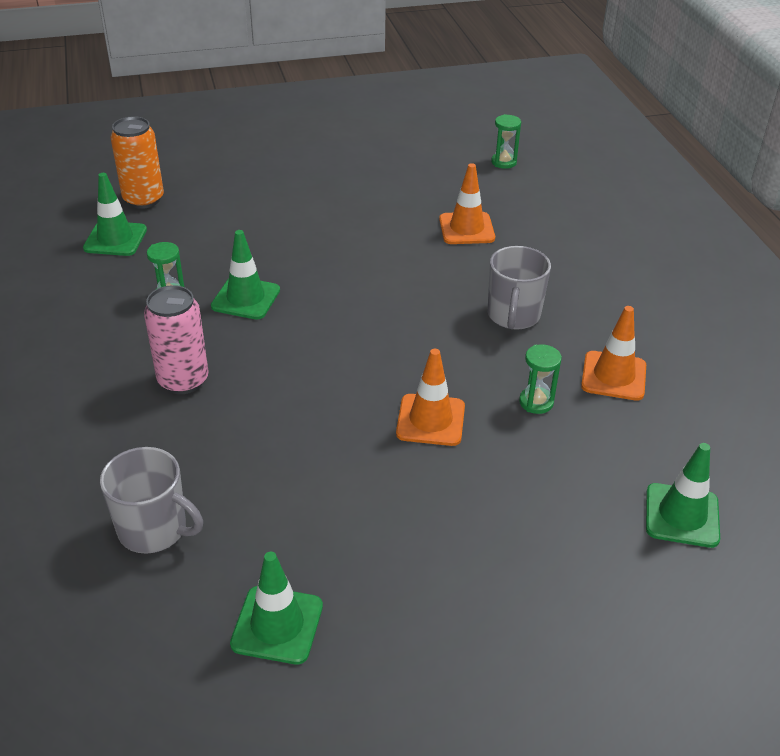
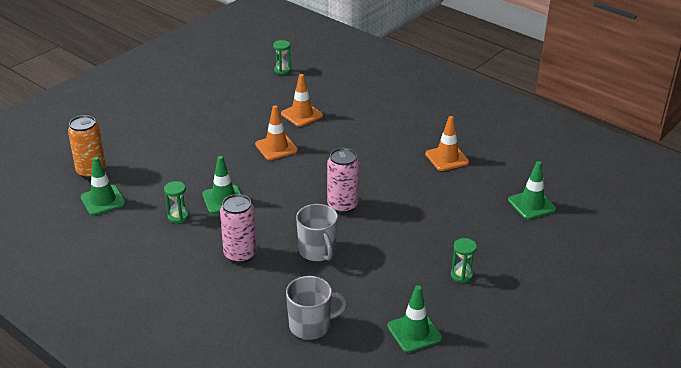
camera: 35 degrees left, 5 degrees down
orange traffic cone [396,349,465,446] -> orange traffic cone moved to [255,105,298,160]
grey mug [488,246,551,330] -> grey mug moved to [296,204,338,261]
green hourglass [519,344,562,414] -> green hourglass moved to [451,238,477,283]
none -> pink can [327,148,359,213]

